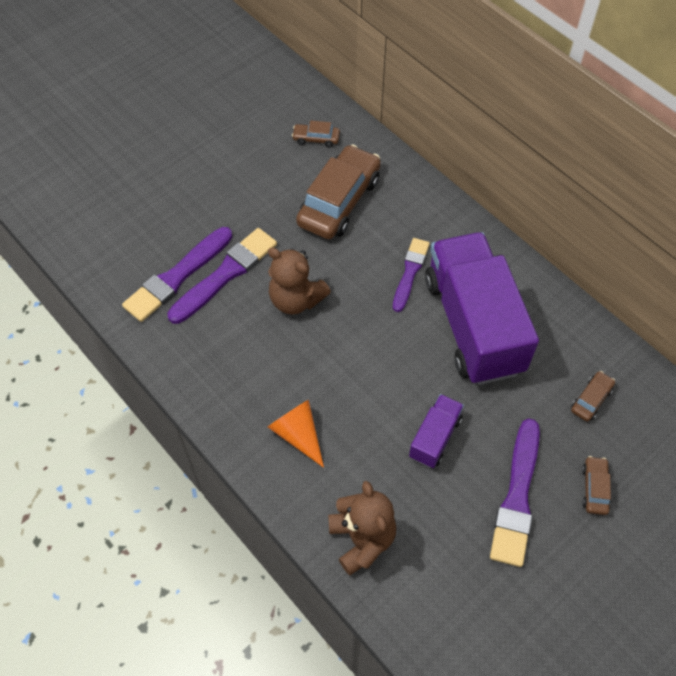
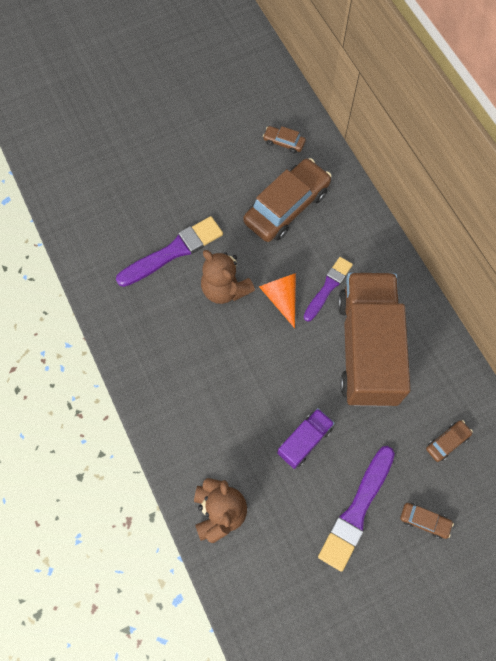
camera: 15 degrees right, 10 degrees up
purple brush [122,227,233,322] -> none
orange cone [268,400,324,468] -> orange cone moved to [259,273,296,328]
purple truck [425,232,539,385] -> brown truck [338,272,411,407]
brown car [582,456,611,515] -> brown car turned 90 degrees clockwise [400,503,454,539]

